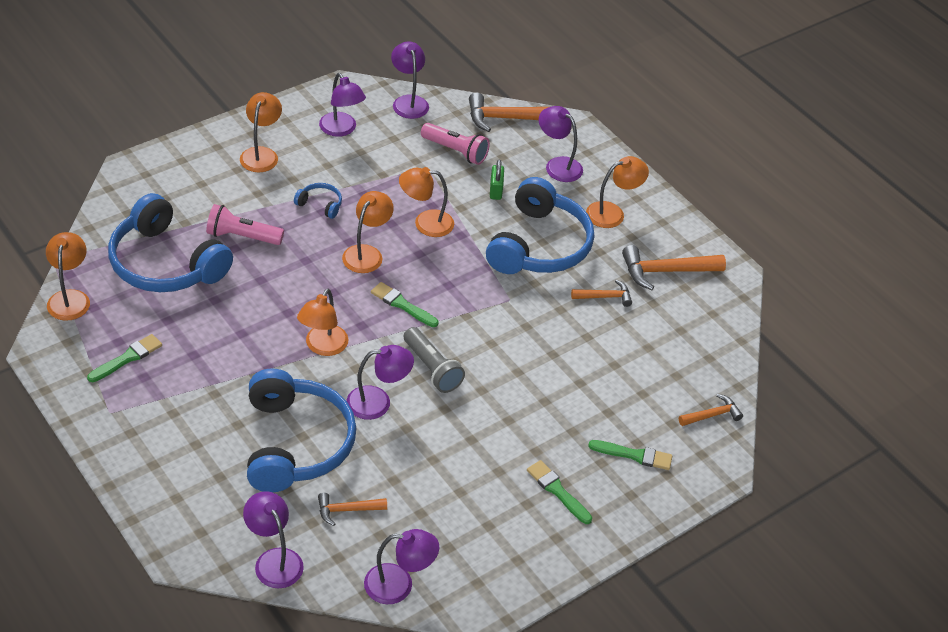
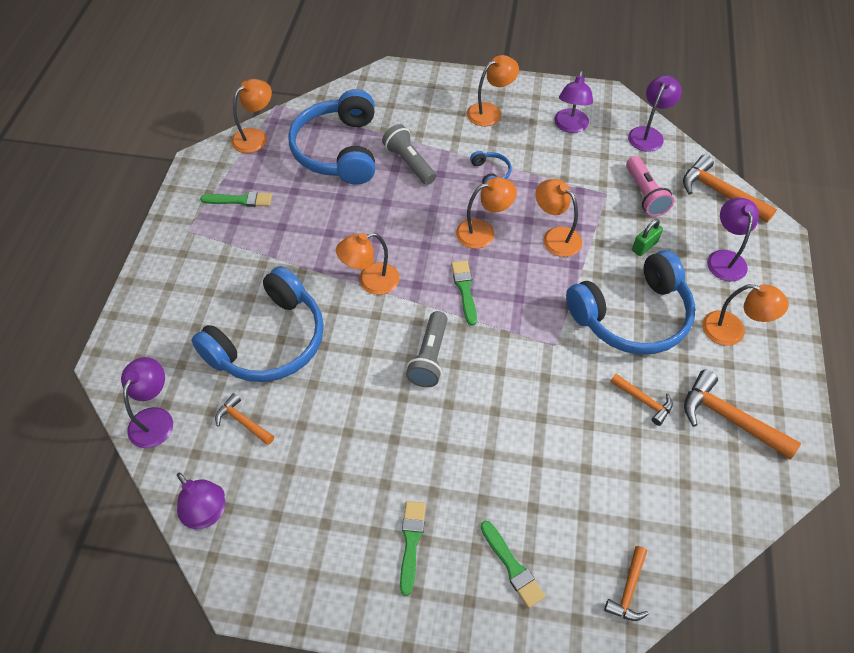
camera: 50 degrees right, 10 degrees up
pink flashlight [206,204,284,245] -> grey flashlight [382,124,436,185]
purple lamp [347,345,414,420] -> none
orange hammer [679,394,743,426] -> orange hammer turned 90 degrees clockwise [604,546,649,621]

